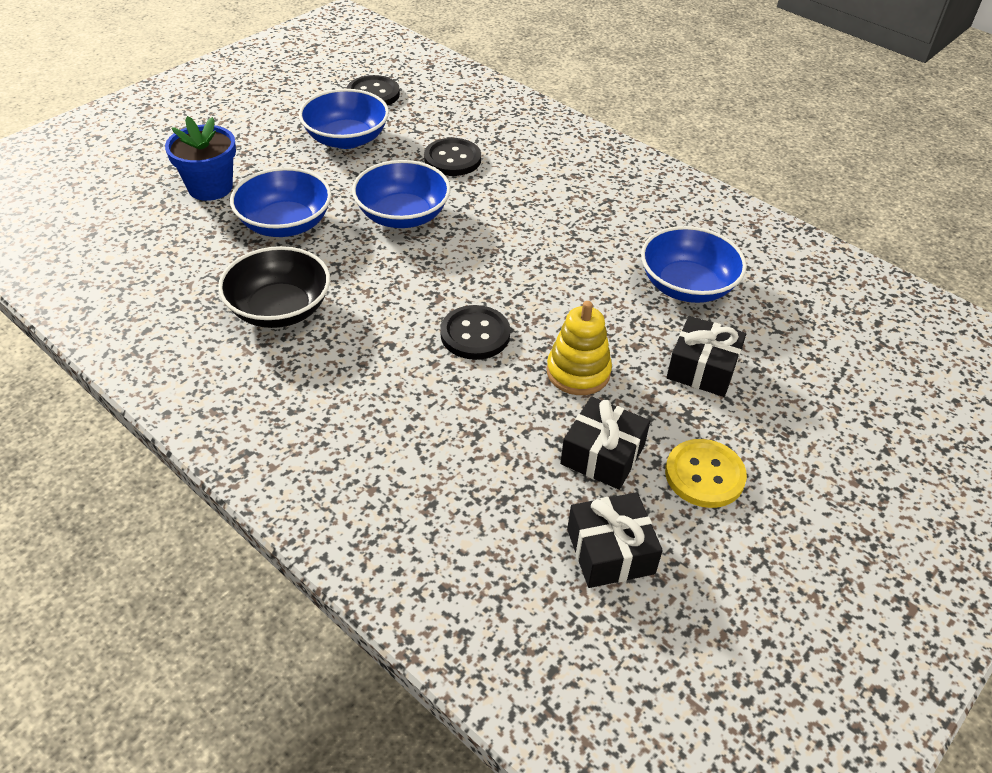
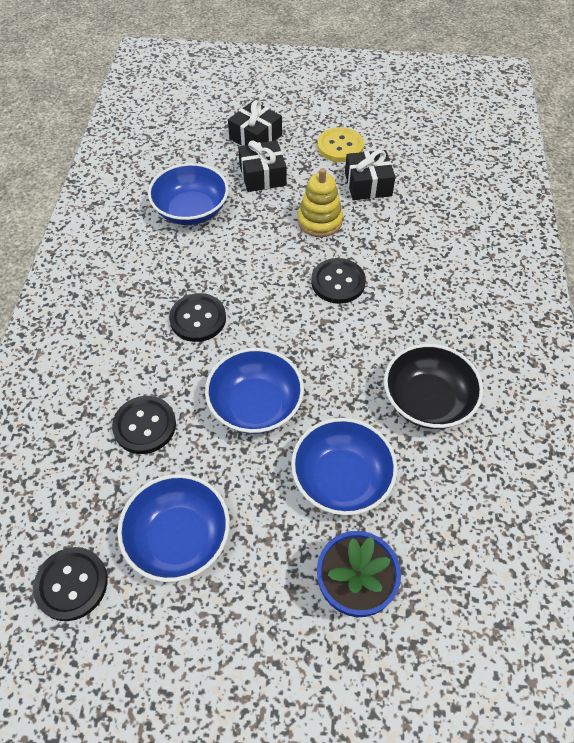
camera: 125 degrees left, 10 degrees up
black gift [567,492,663,588] -> black gift moved to [228,100,282,146]
none -> black button [169,293,226,342]

